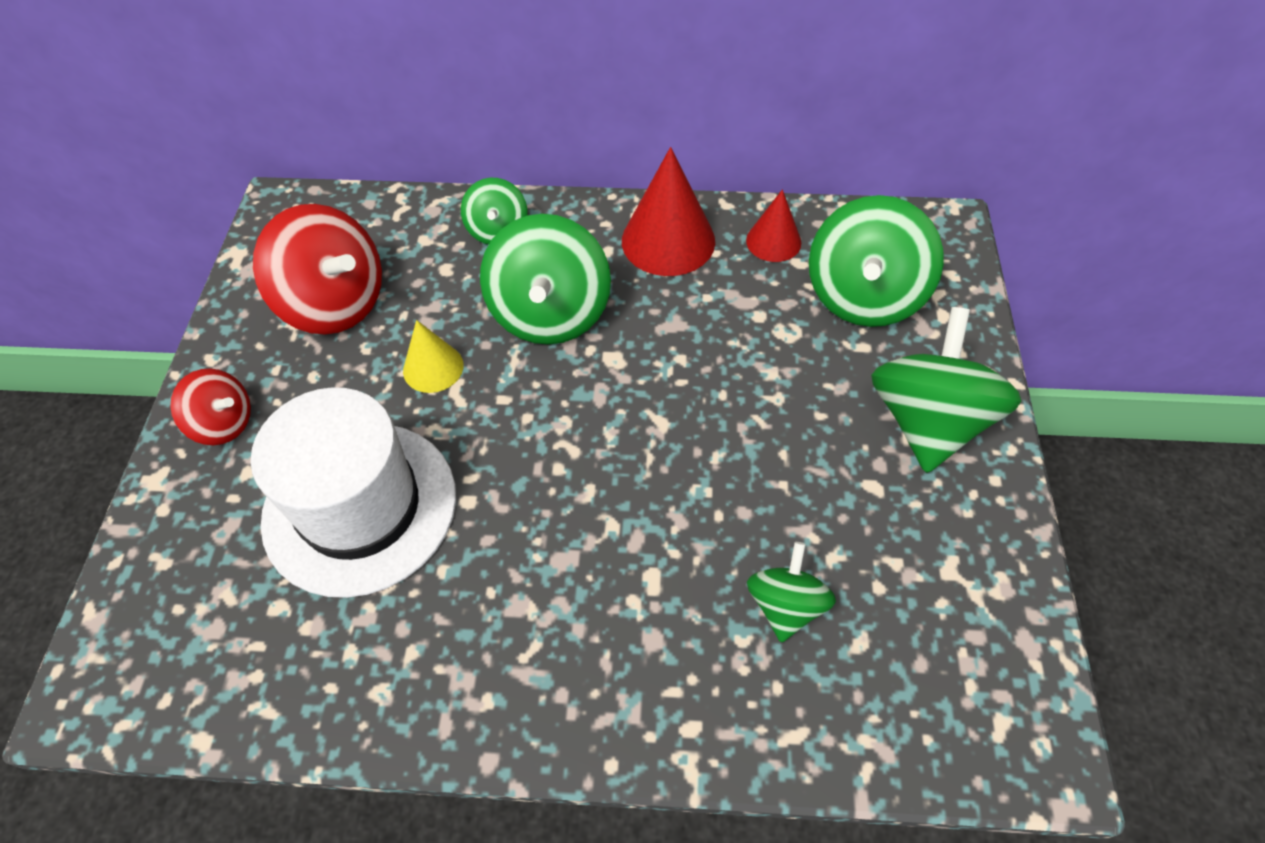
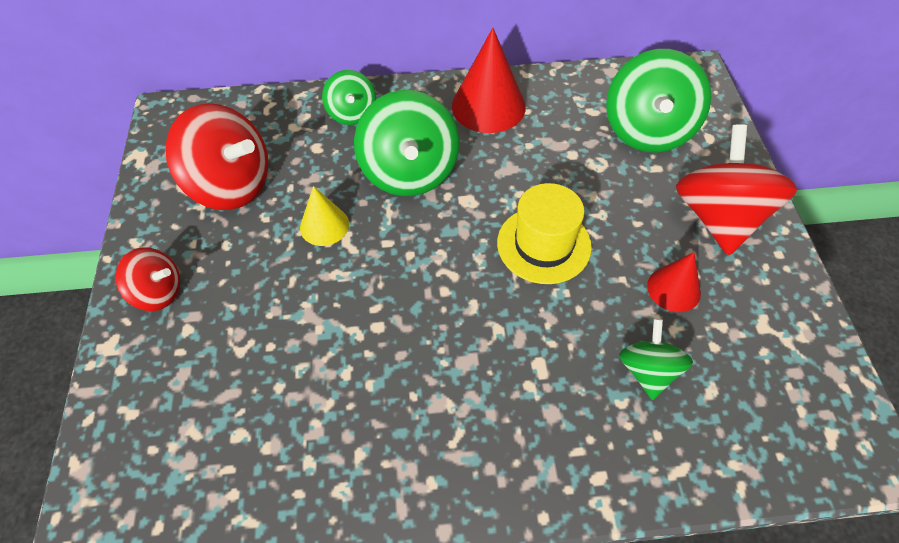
camera: 10 degrees left, 0 degrees up
white hat [251,387,456,598] -> none
red cone [746,189,801,262] -> red cone moved to [647,252,701,312]
green spinning top [871,307,1021,473] -> red spinning top [676,124,797,255]
none -> yellow hat [497,183,592,284]

